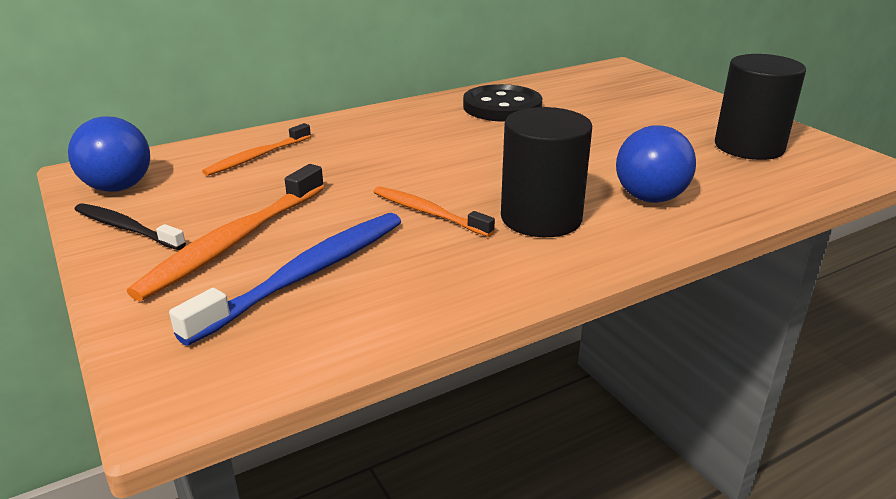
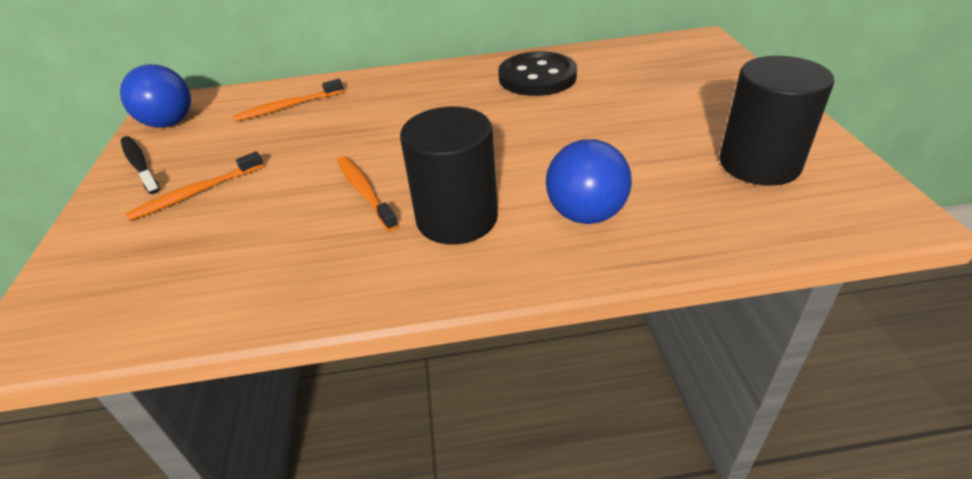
camera: 25 degrees right, 10 degrees up
orange toothbrush [127,164,324,301] -> orange toothbrush [125,151,264,221], size x0.61
blue toothbrush [169,213,401,346] -> none

